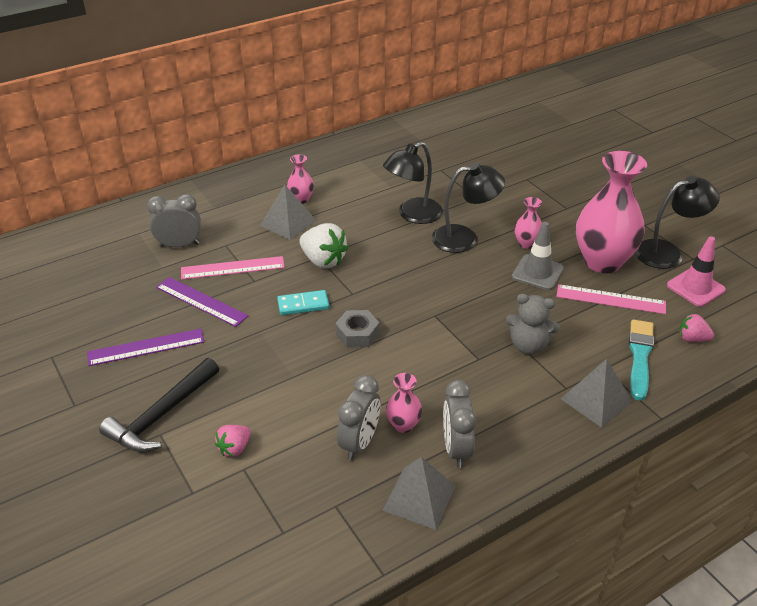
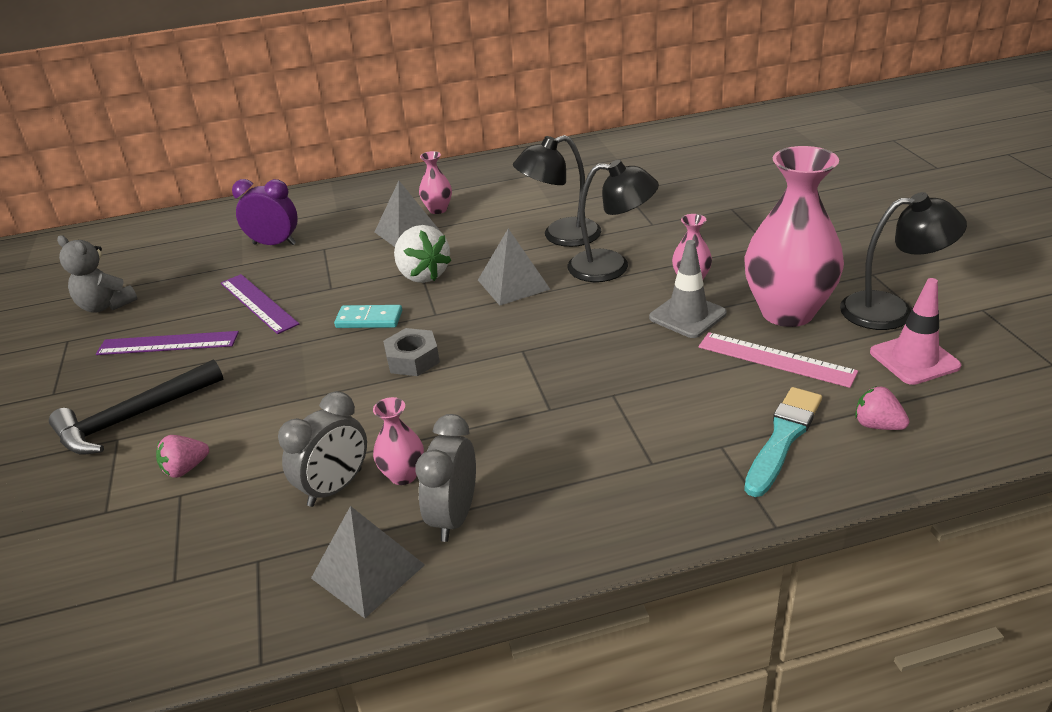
camera: 20 degrees right, 5 degrees down
grey clock [147,194,201,247] -> purple clock [232,179,298,245]
pink ruler [181,256,285,280] -> none
grey teddy bear [506,294,560,355] -> grey teddy bear moved to [57,235,138,312]
grey pyramid [561,359,633,428] -> grey pyramid moved to [478,229,551,306]

